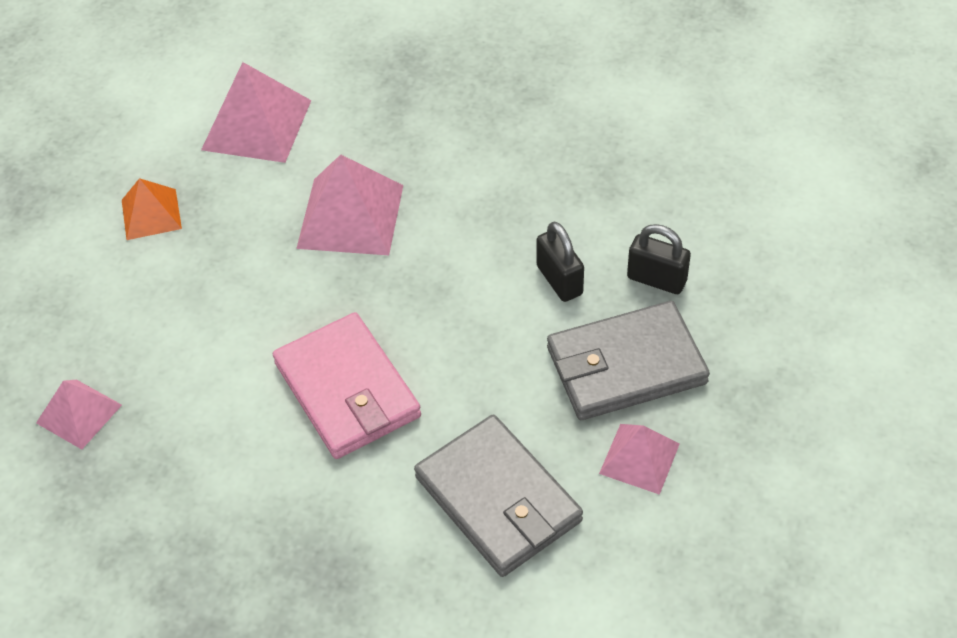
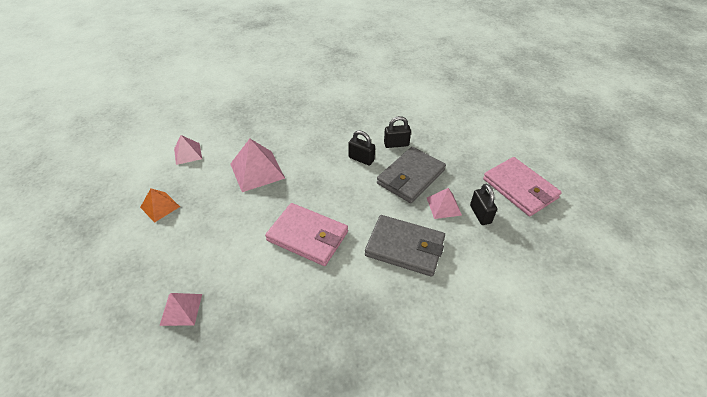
camera: 35 degrees left, 5 degrees down
pink pyramid [201,62,311,163] -> pink pyramid [174,135,202,165], size x0.60
none -> black padlock [470,184,497,225]
none -> pink wallet [483,157,562,216]

